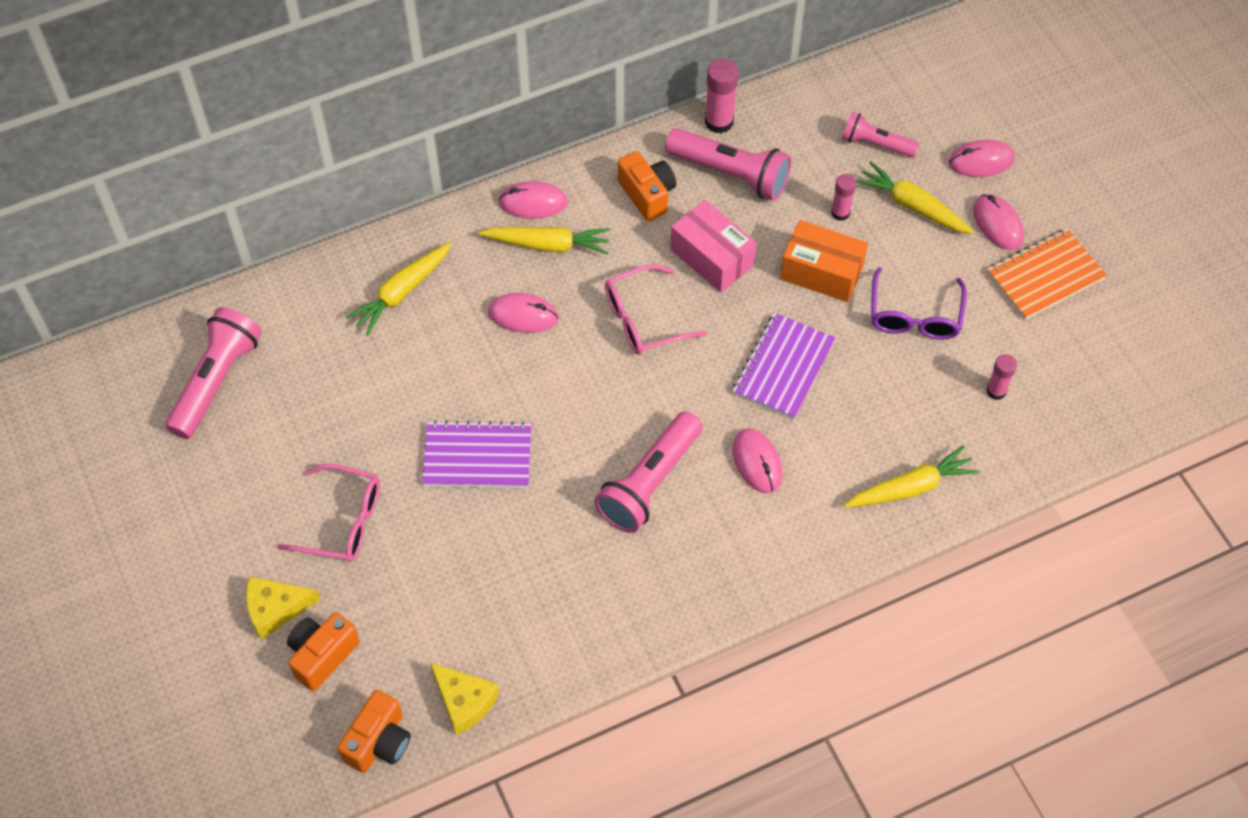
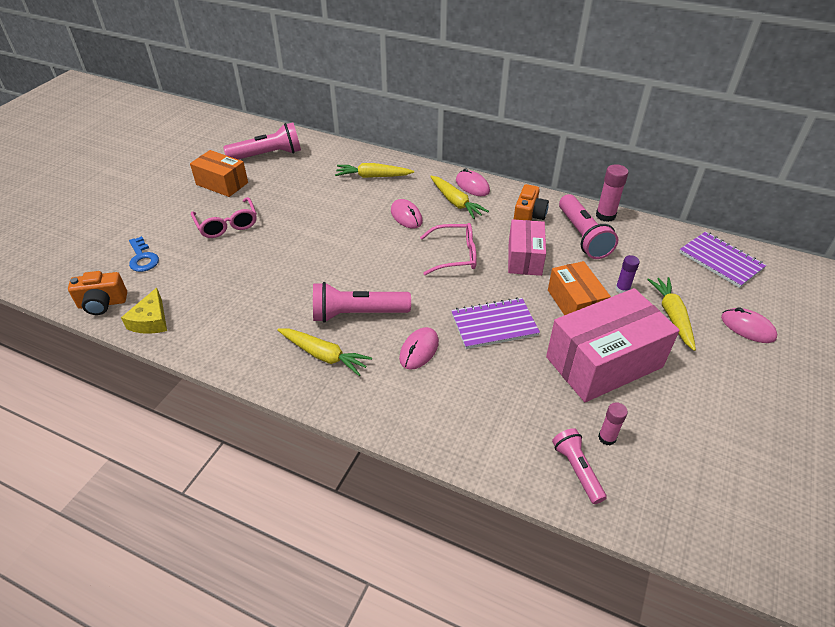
camera: 50 degrees right, 15 degrees down
yellow cheese [246,577,320,640] -> none
orange camera [287,612,359,691] -> blue key [129,236,159,272]
purple notebook [422,420,531,488] -> purple notebook moved to [679,231,767,288]
pink glasses [605,264,707,355] -> pink glasses turned 150 degrees clockwise [420,223,477,275]
pink glue stick [831,174,856,221] -> purple glue stick [615,255,640,293]
pink flashlight [842,112,919,158] -> pink flashlight moved to [552,428,607,504]
yellow carrot [844,445,979,508] -> yellow carrot moved to [277,329,372,376]
purple glasses [871,267,967,340] -> pink box [546,288,680,402]
pink mouse [973,194,1024,250] -> none
orange notebook [987,228,1107,320] -> none
none -> orange box [190,150,248,197]

